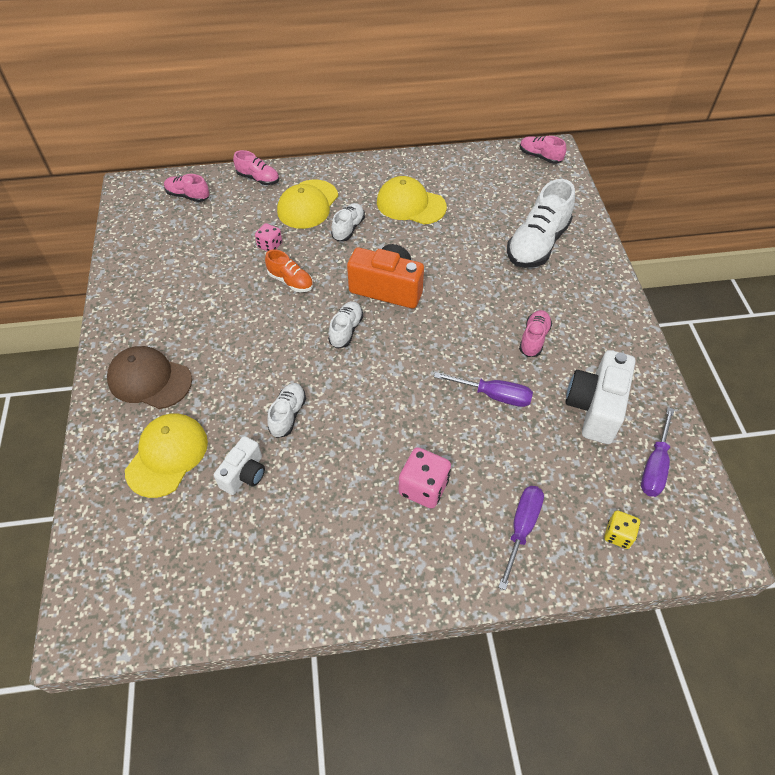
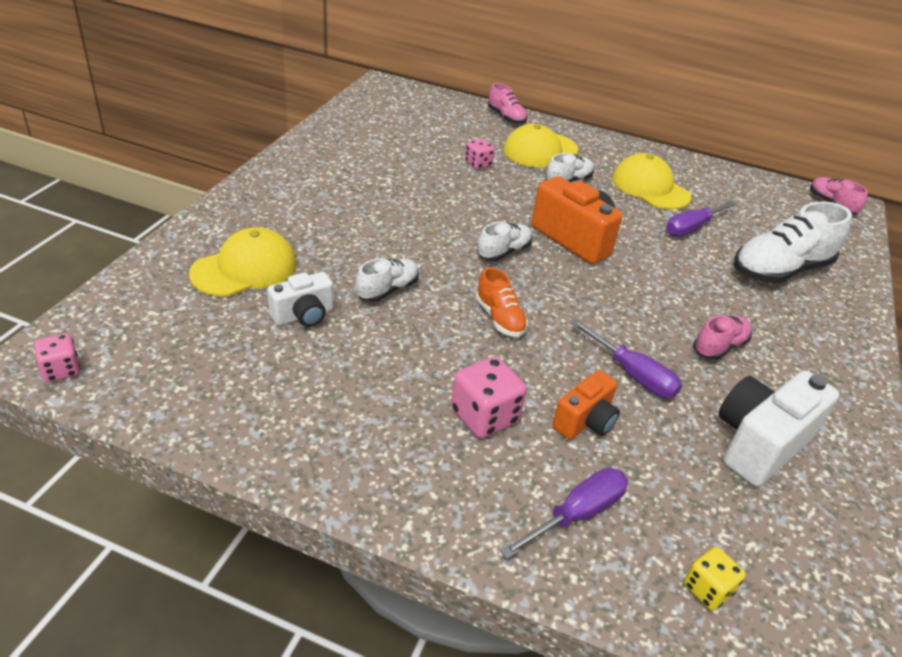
camera: 25 degrees right, 15 degrees down
brown cap [107,346,192,409] -> none
pink shoe [164,174,209,202] -> none
orange shoe [265,249,313,292] -> orange shoe moved to [476,267,528,337]
purple screwdriver [641,407,675,497] -> purple screwdriver moved to [666,201,737,237]
none -> pink dice [34,334,80,382]
none -> orange camera [552,370,620,440]

